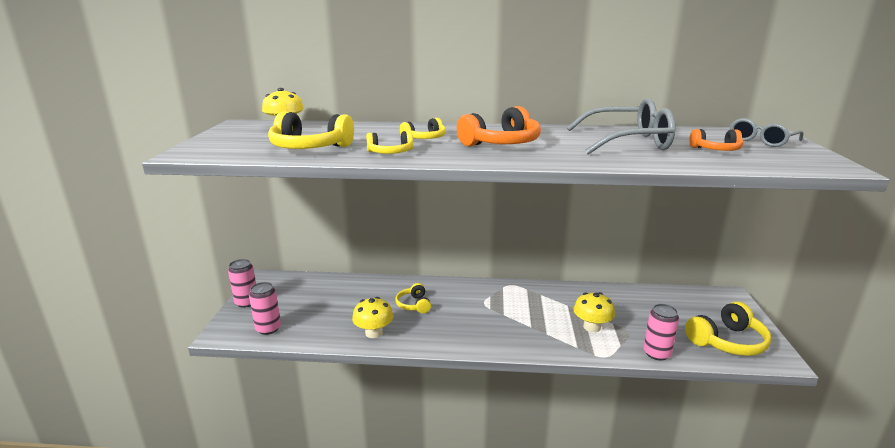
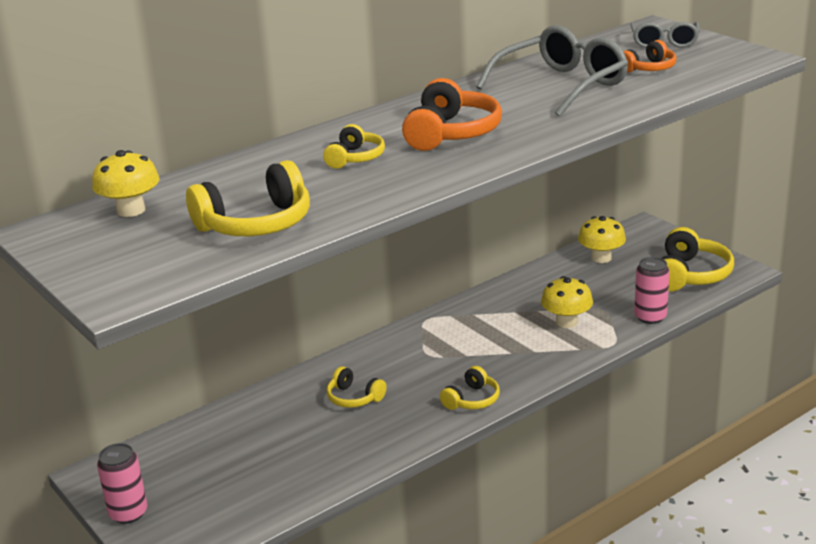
camera: 40 degrees left, 5 degrees up
pink can [249,282,281,335] -> none
yellow mushroom [352,297,394,338] -> yellow mushroom moved to [578,216,626,263]
yellow headphones [366,131,413,154] -> yellow headphones moved to [440,366,500,410]

